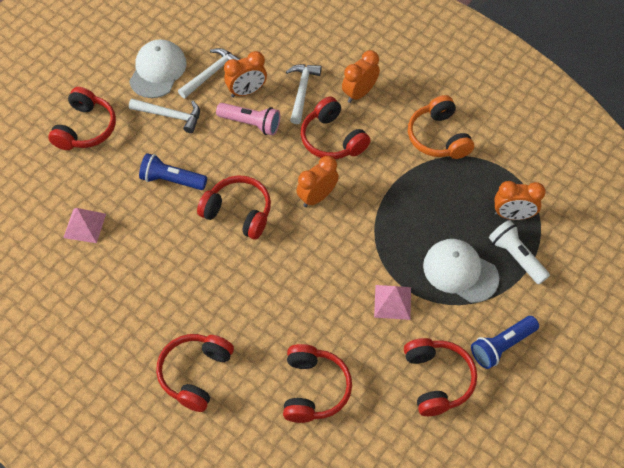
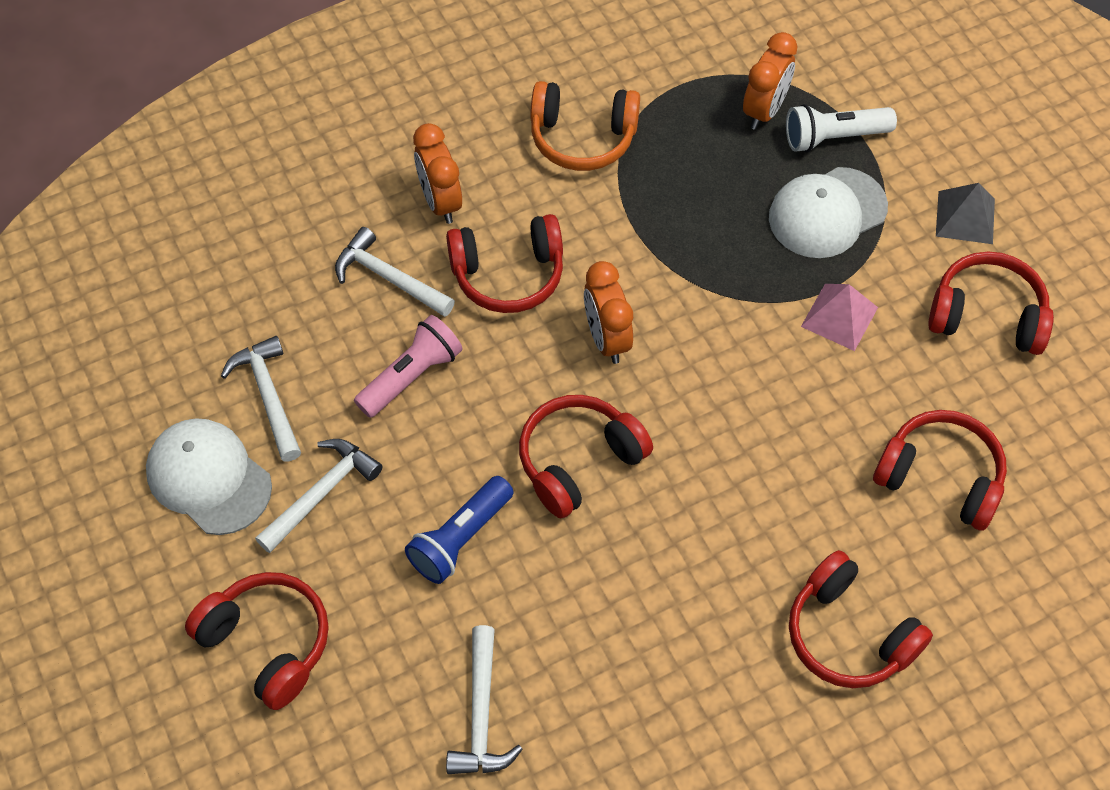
camera: 65 degrees left, 0 degrees up
pink pyramid [63,208,106,243] -> white hammer [446,625,523,774]
orange clock [224,51,267,97] -> none
blue flashlight [471,316,539,369] -> grey pyramid [936,183,995,244]

